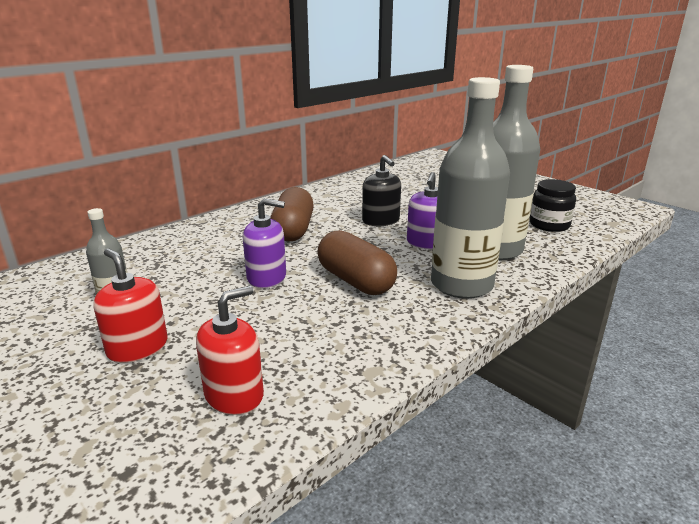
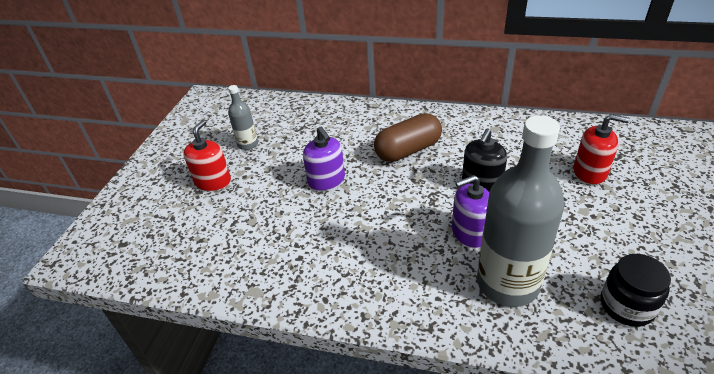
camera: 60 degrees right, 15 degrees up
red soap dispenser [196,286,264,415] -> red soap dispenser moved to [573,114,630,185]
brown capsule [317,230,397,295] -> none
grey bottle [431,77,510,299] -> none

